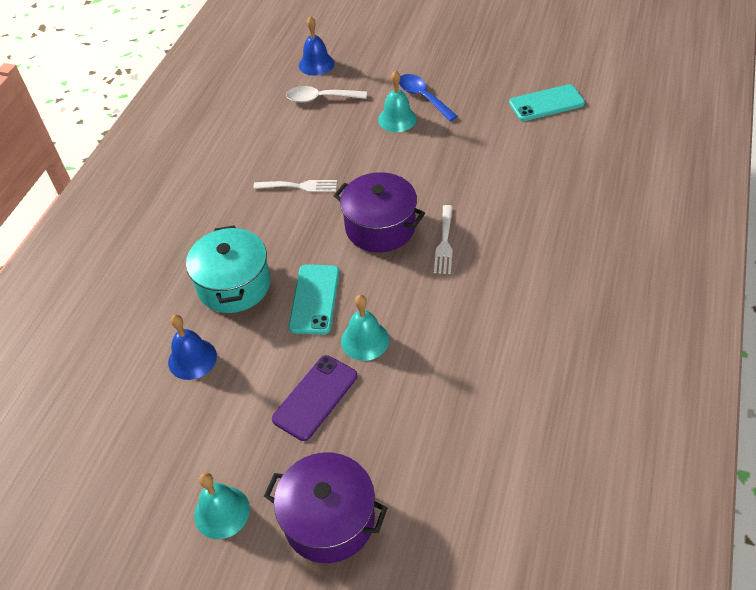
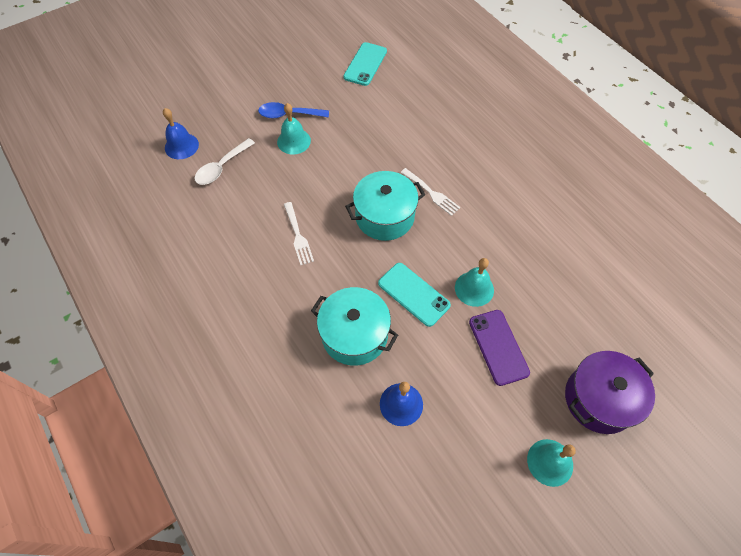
camera: 55 degrees left, 10 degrees up
white fork [253,180,337,192] -> white fork turned 120 degrees clockwise [284,202,314,265]
purple pot [334,172,425,252] -> turquoise pot [345,171,425,241]

